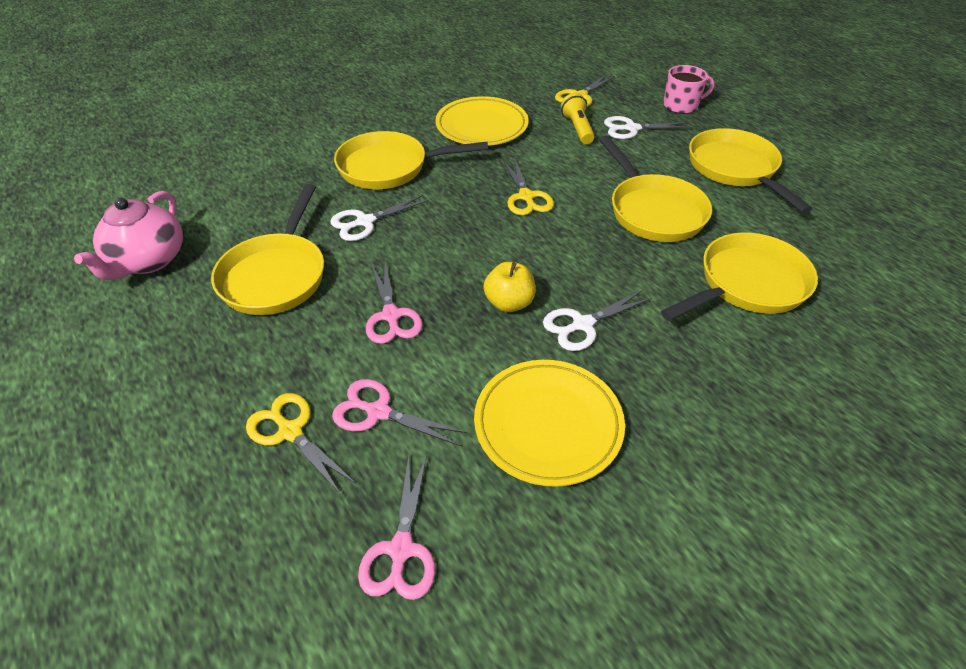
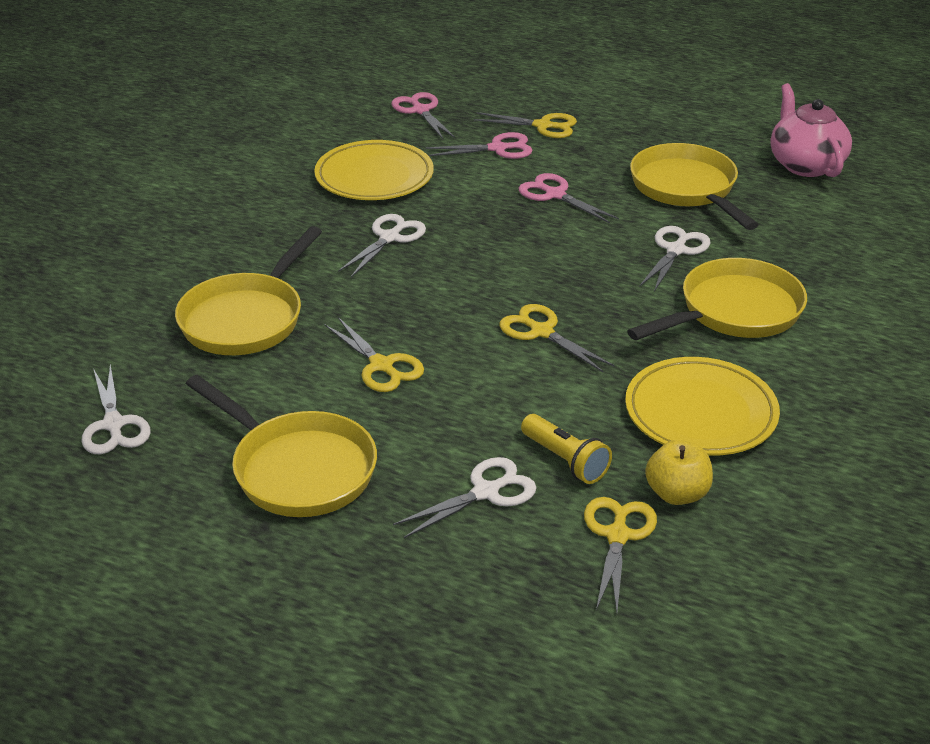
camera: 150 degrees right, 10 degrees down
yellow apple [483,262,535,312] -> yellow apple moved to [645,440,713,505]
yellow pan [599,136,712,242] -> yellow scissors [324,317,424,392]
pink mug [663,65,715,114] -> none
none -> white scissors [81,364,151,454]

